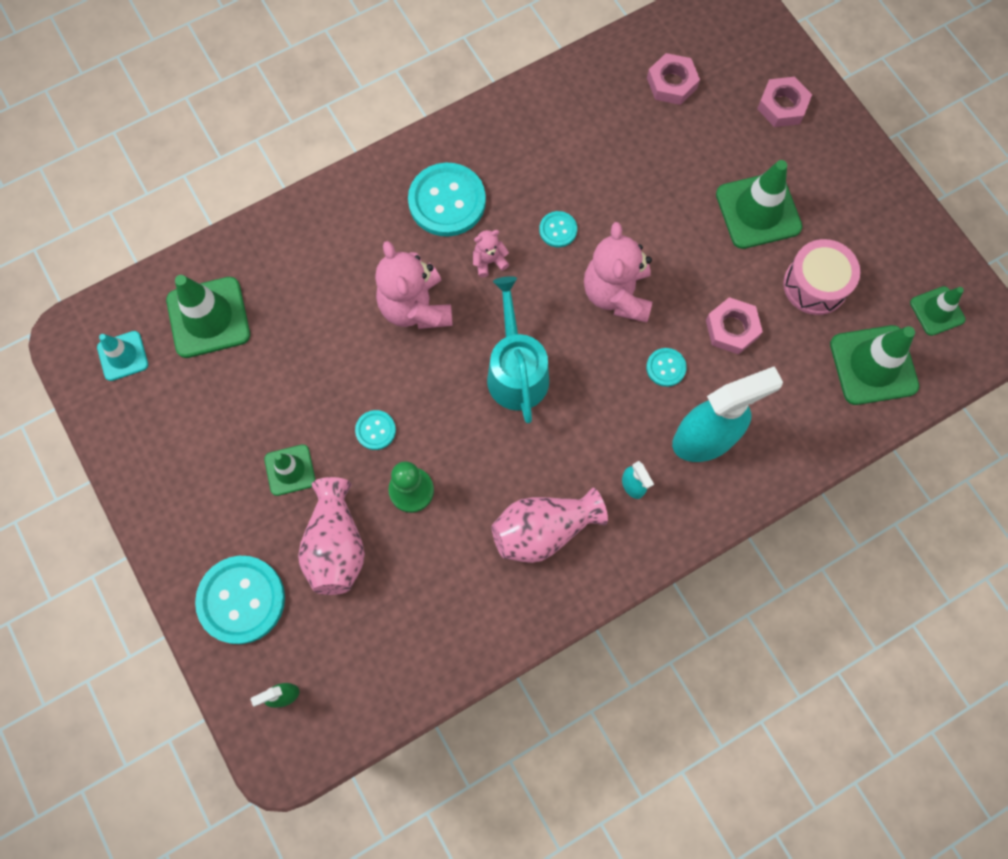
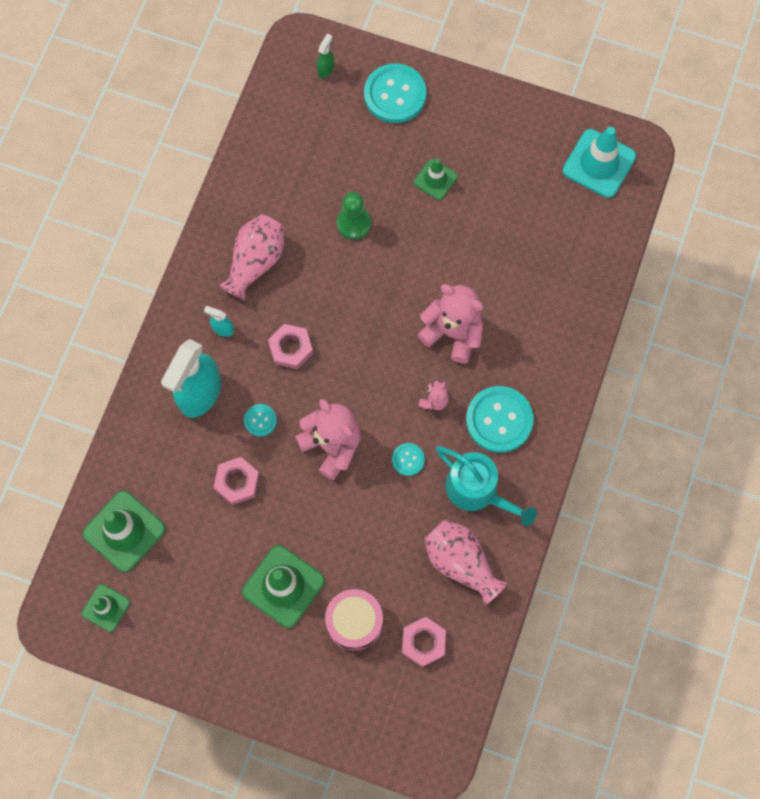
camera: 140 degrees right, 0 degrees up
turquoise traffic cone [97,331,148,381] -> turquoise traffic cone [563,127,636,198], size x1.71
green traffic cone [166,275,250,358] -> none
pink vase [298,477,365,595] -> pink vase moved to [424,520,507,605]
turquoise button [355,410,396,450] -> none
turquoise watering can [487,276,549,423] -> turquoise watering can moved to [436,446,537,526]
pink nut [757,77,812,127] -> pink nut moved to [268,324,313,369]
pink drum [783,239,860,315] -> pink drum moved to [325,589,383,651]

